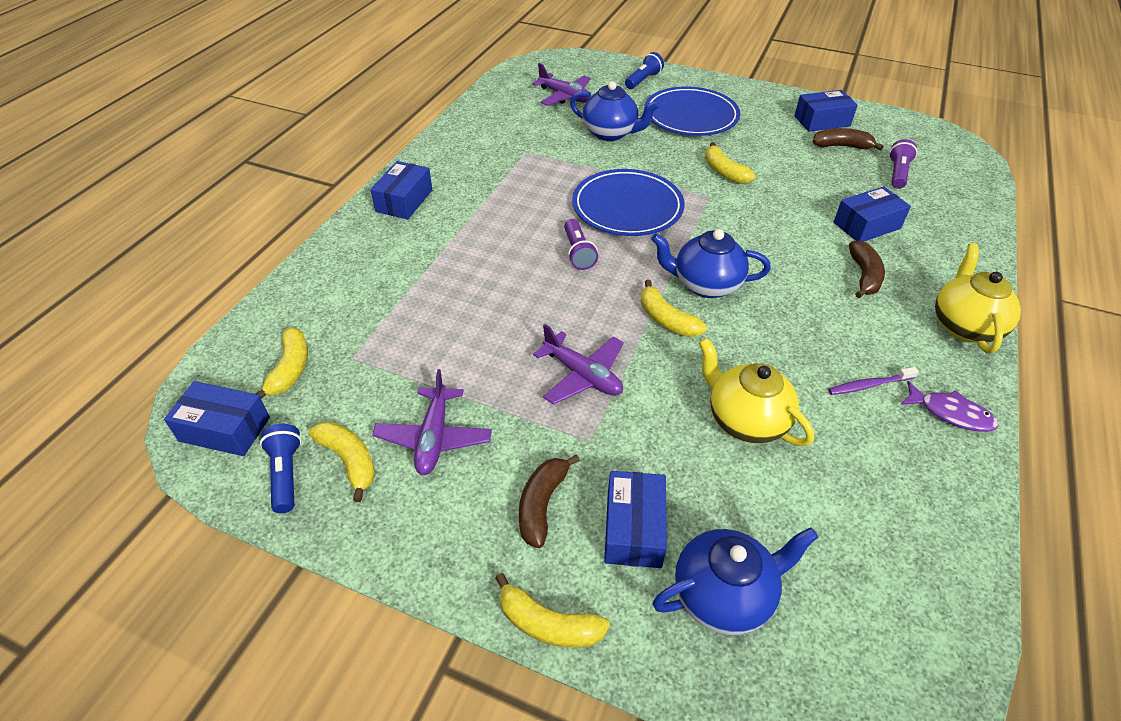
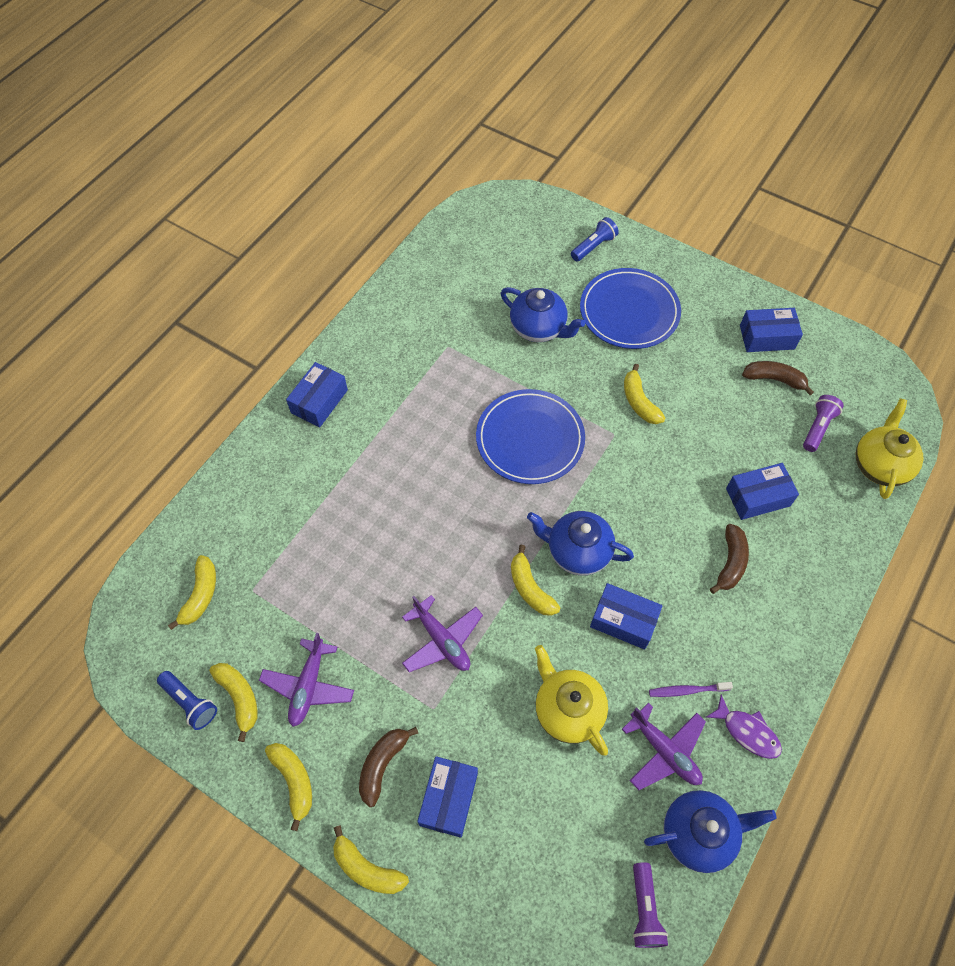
camera: 10 degrees right, 15 degrees up
blue box [164,381,270,456] -> blue box moved to [590,583,662,649]
blue flashlight [260,424,302,513] -> blue flashlight turned 135 degrees clockwise [157,671,217,730]
purple plane [532,63,591,106] -> purple plane moved to [622,703,706,790]
purple flashlight [564,219,598,270] -> purple flashlight moved to [633,863,668,948]
blue teapot [653,527,818,635] -> blue teapot moved to [644,790,777,873]
yellow teapot [935,243,1021,353] -> yellow teapot moved to [856,398,924,499]
none -> yellow banana [265,743,312,831]

